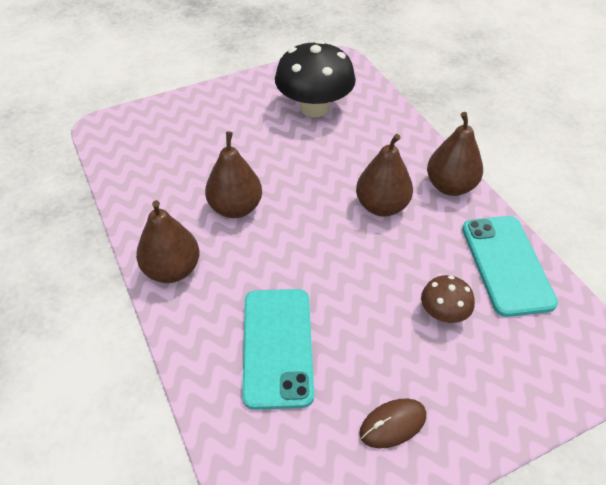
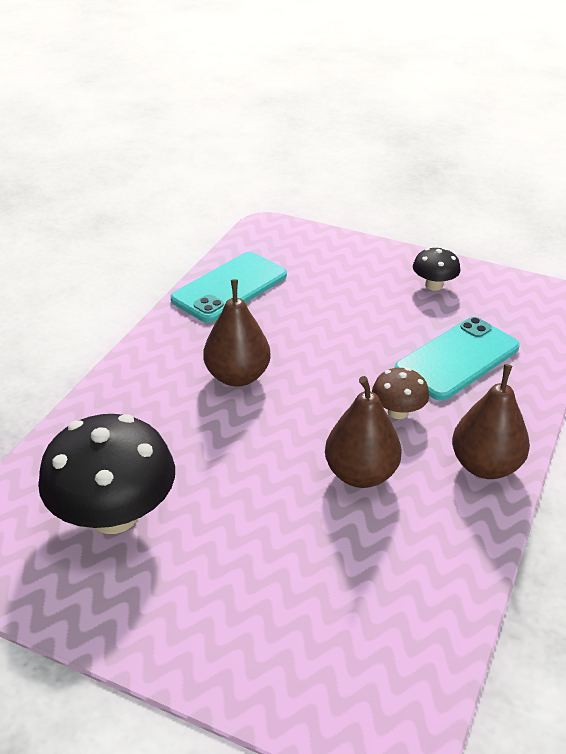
camera: 130 degrees left, 10 degrees down
brown mouse [359,398,426,448] -> black mushroom [413,248,460,291]
brown mushroom [421,275,475,323] -> brown mushroom moved to [372,368,429,419]
brown pear [427,112,483,196] -> none

